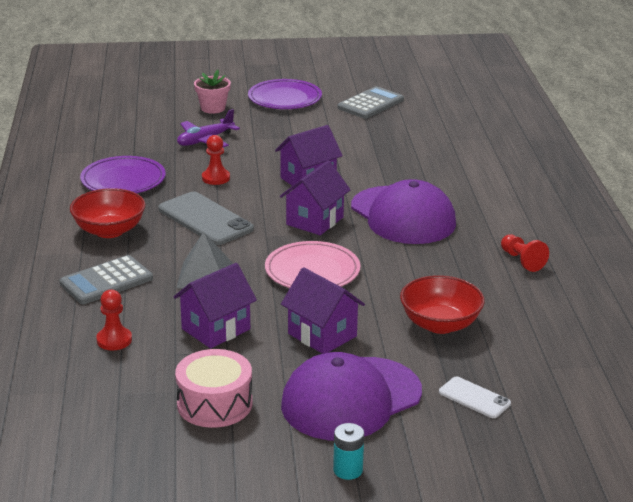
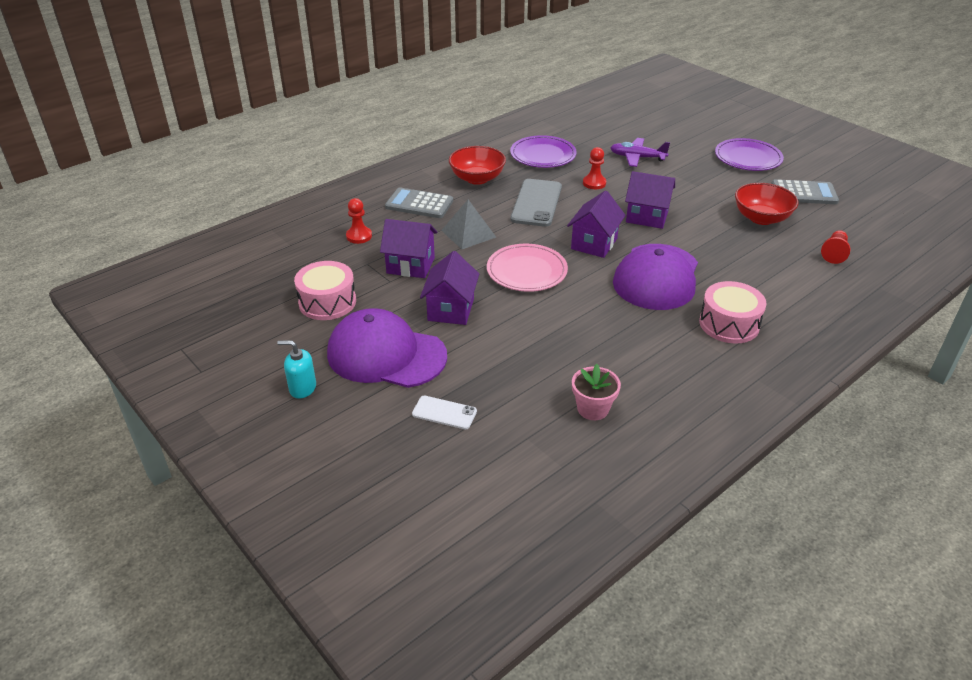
camera: 55 degrees right, 10 degrees up
pink flower pot [194,70,231,114] -> pink flower pot moved to [572,364,621,420]
purple house [280,161,350,235] -> purple house turned 60 degrees counterclockwise [567,190,626,258]
turquoise battery [333,423,364,480] -> turquoise soap dispenser [277,340,316,399]
red bowl [400,275,485,334] -> red bowl moved to [735,183,798,225]
white phone [439,376,511,418] -> white phone turned 75 degrees counterclockwise [412,396,477,429]
red pawn [501,234,549,272] -> red pawn moved to [821,230,850,264]
none -> pink drum [699,281,767,343]

